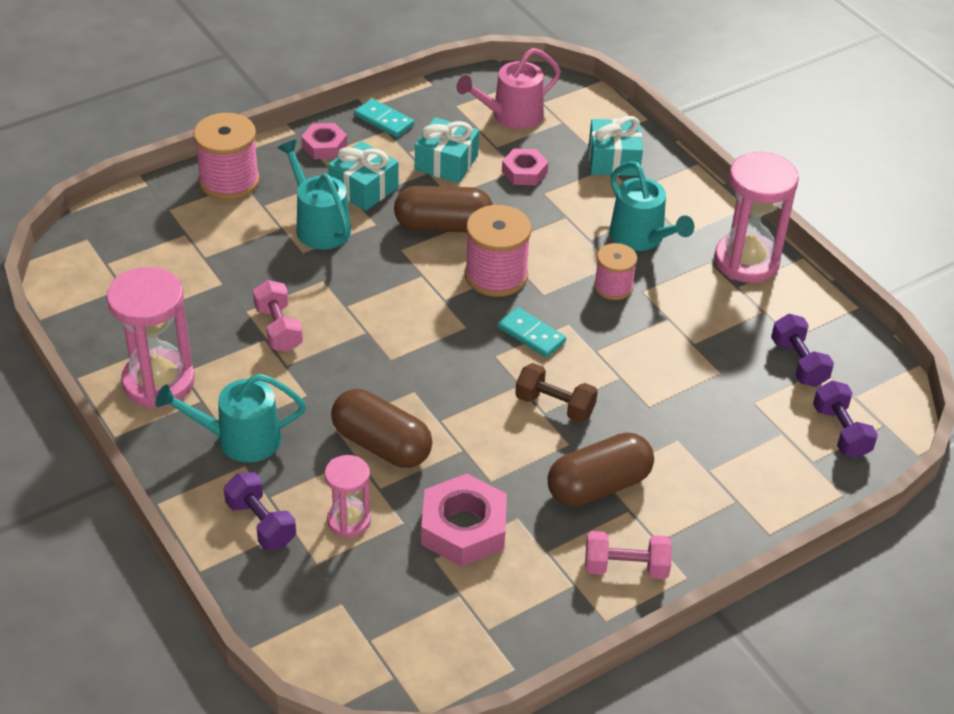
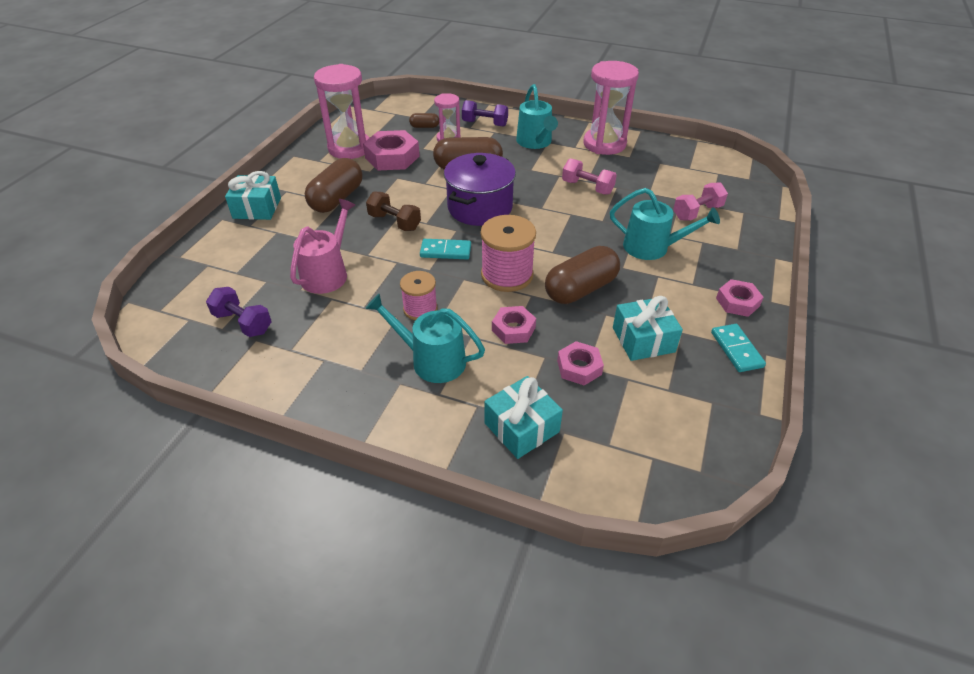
camera: 145 degrees right, 0 degrees up
turquoise watering can [155,374,306,462] -> turquoise watering can turned 120 degrees clockwise [516,84,558,149]
pink spool [193,113,260,200] -> none
turquoise gift [328,141,399,211] -> turquoise gift moved to [225,171,281,220]
turquoise domino [354,99,414,137] -> turquoise domino turned 75 degrees clockwise [711,324,766,372]
pink watering can [456,48,561,129] -> pink watering can moved to [290,199,355,294]
brown dumbbell [515,363,598,423] -> brown dumbbell turned 45 degrees clockwise [366,192,421,231]
pink dumbbell [585,531,672,579] -> pink dumbbell moved to [673,182,728,220]
pink hourglass [714,152,799,283] -> pink hourglass moved to [314,64,369,159]
purple dumbbell [813,380,878,458] -> none
none -> brown capsule [409,113,439,128]
none -> purple pot [444,153,516,226]
none -> pink nut [492,306,536,344]

